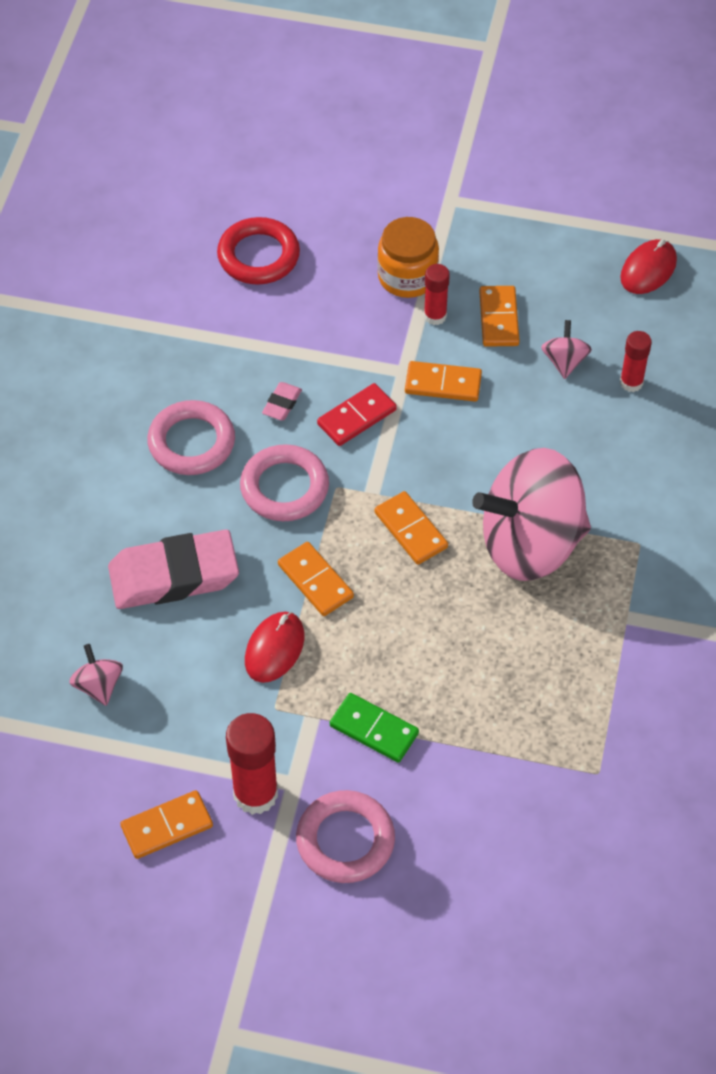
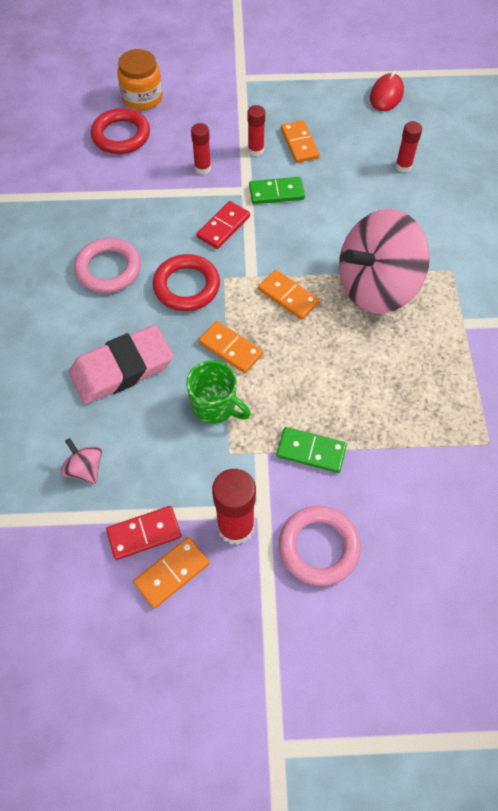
camera: 15 degrees left, 5 degrees up
pink ring [240,444,329,521] -> red ring [153,254,220,311]
red mouse [245,612,304,683] -> green mug [186,361,251,424]
pink eraser [262,382,302,420] -> none
orange jar [377,217,439,298] -> orange jar moved to [117,49,163,110]
orange domino [405,361,482,402] -> green domino [249,177,305,204]
pink spinning top [541,320,592,379] -> none
none -> red domino [106,506,182,560]
none -> red glue stick [191,123,211,174]

